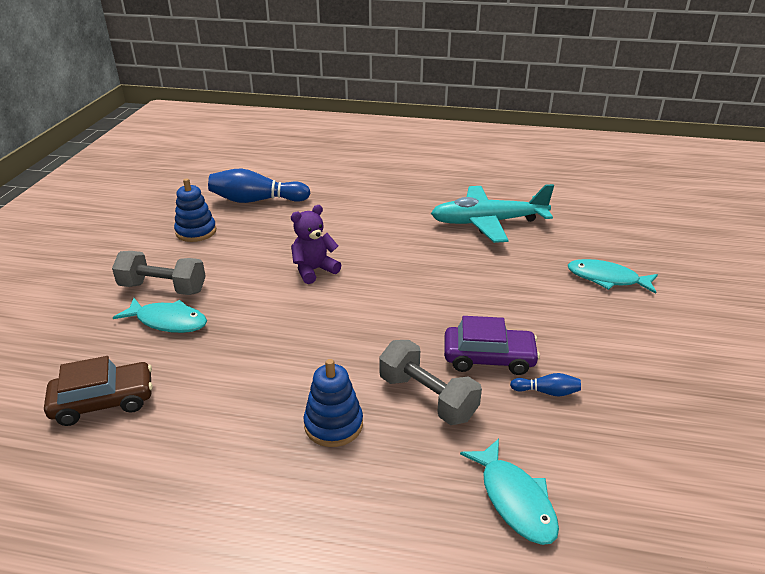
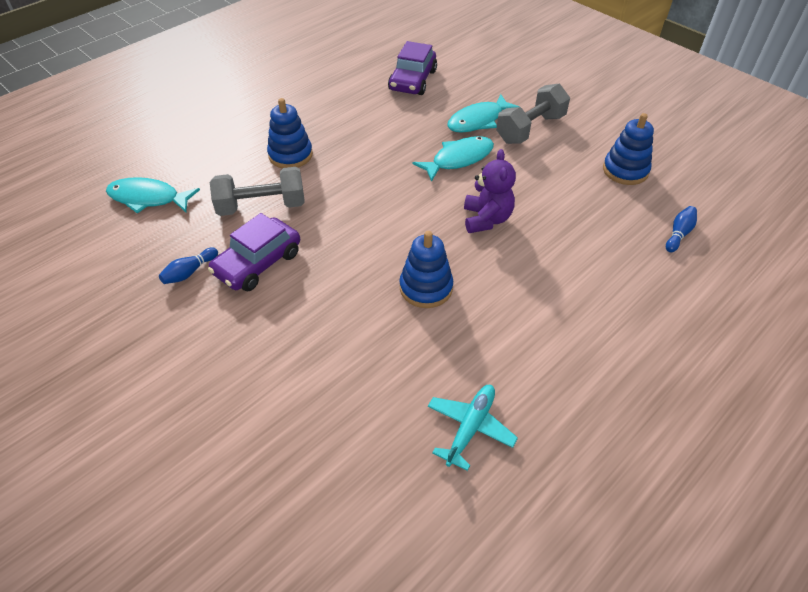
camera: 125 degrees right, 15 degrees up
brown car [44,356,153,426] -> purple car [388,41,437,95]
blue bowling pin [208,169,310,203] -> blue bowling pin [666,206,697,252], size x0.45
turquoise plane [431,184,554,243] -> turquoise plane [428,385,518,471], size x0.52
turquoise fish [568,259,658,294] -> turquoise fish moved to [413,136,494,182]
none -> blue stacking toy [400,231,453,308]

